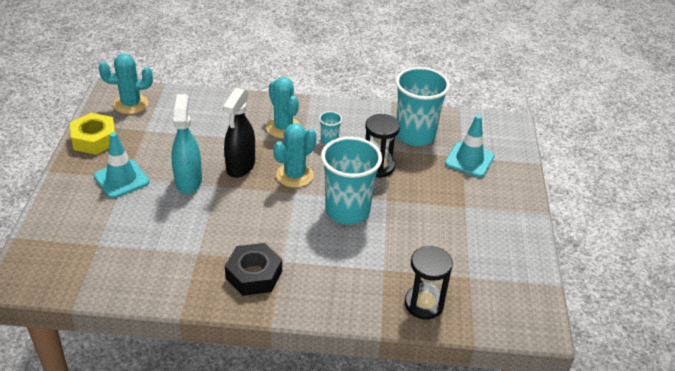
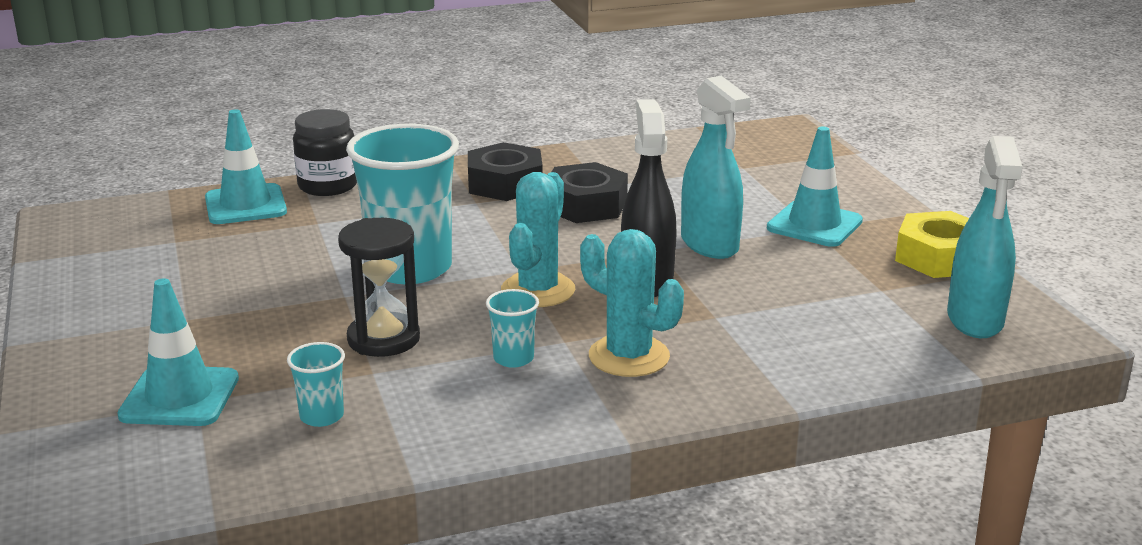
camera: 160 degrees right, 15 degrees down
turquoise cactus [99,54,153,114] -> turquoise spray bottle [947,136,1022,338]
turquoise cup [396,67,450,146] -> turquoise cup [287,342,345,427], size x0.43
black hourglass [404,246,453,319] -> turquoise traffic cone [205,109,287,224]
none -> black jar [293,109,357,196]
none -> black nut [552,162,628,223]

